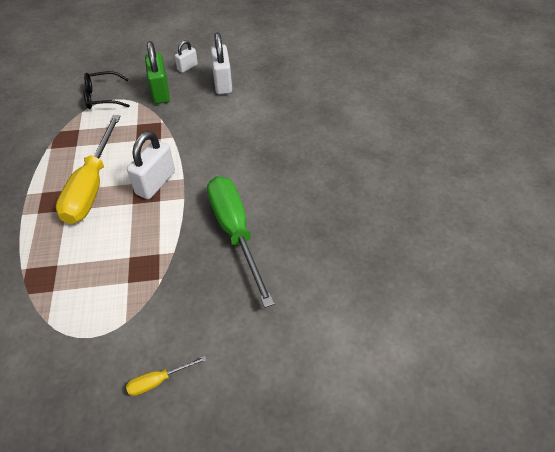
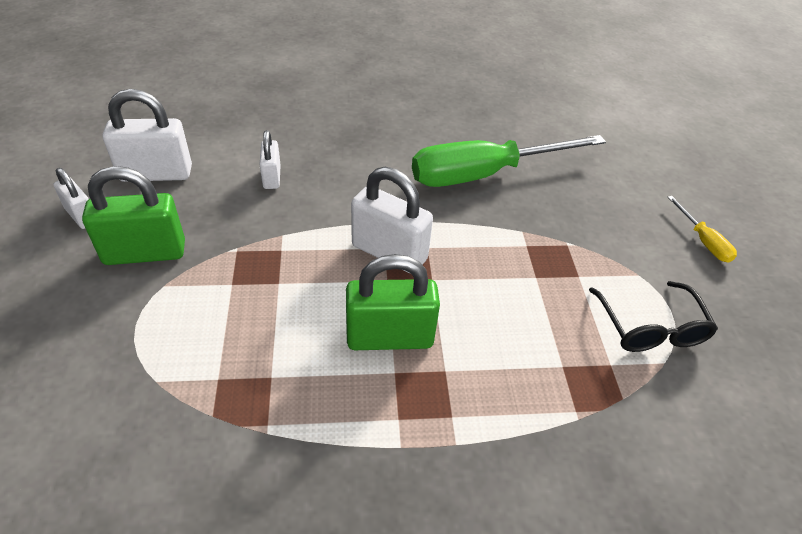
camera: 90 degrees left, 5 degrees down
yellow screwdriver [56,115,121,224] -> green padlock [346,254,440,350]
black glasses [84,71,130,109] -> black glasses moved to [589,281,718,352]
none -> white padlock [259,130,281,189]

